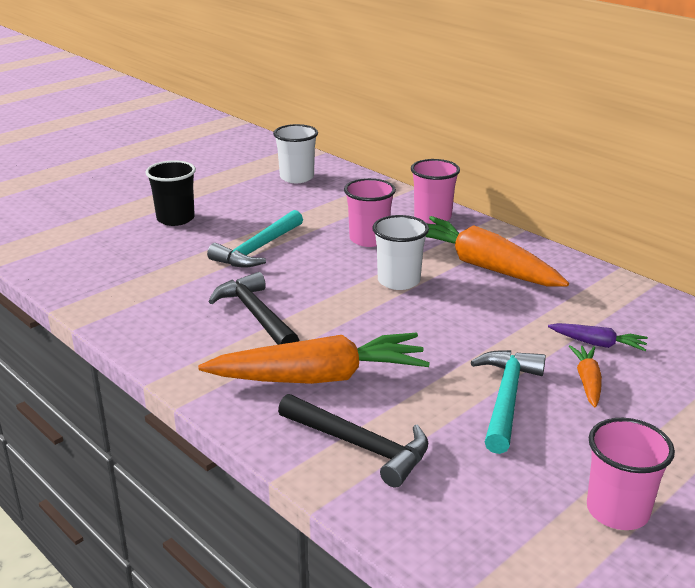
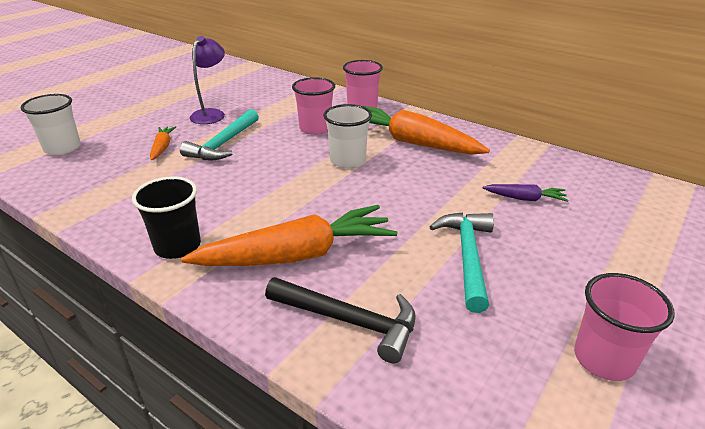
camera: 10 degrees left, 5 degrees up
black cup [146,160,196,226] -> black cup moved to [132,176,201,259]
black hammer [208,272,299,345] -> none
white cup [273,124,318,183] -> white cup moved to [21,94,81,155]
orange carrot [569,345,602,408] -> orange carrot moved to [150,126,176,160]
none -> purple lamp [190,36,225,124]

